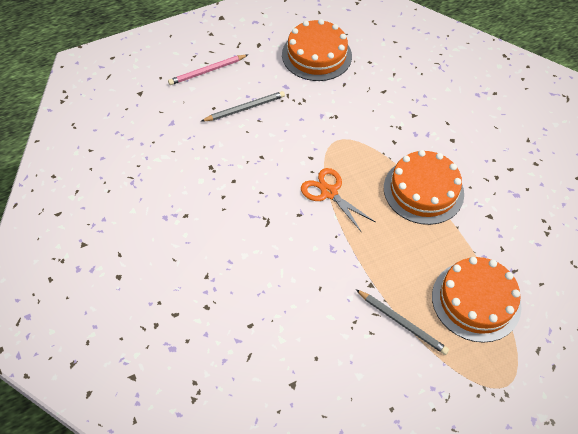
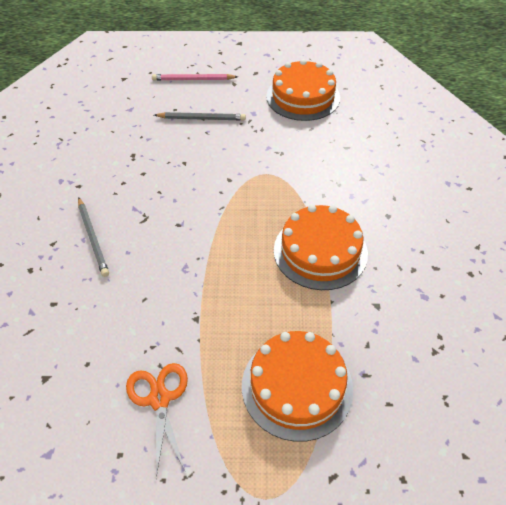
camera: 30 degrees right, 5 degrees down
orange scissors [301,168,375,233] -> orange scissors moved to [126,363,188,478]
grey pencil [356,289,449,355] -> grey pencil moved to [78,197,109,277]

